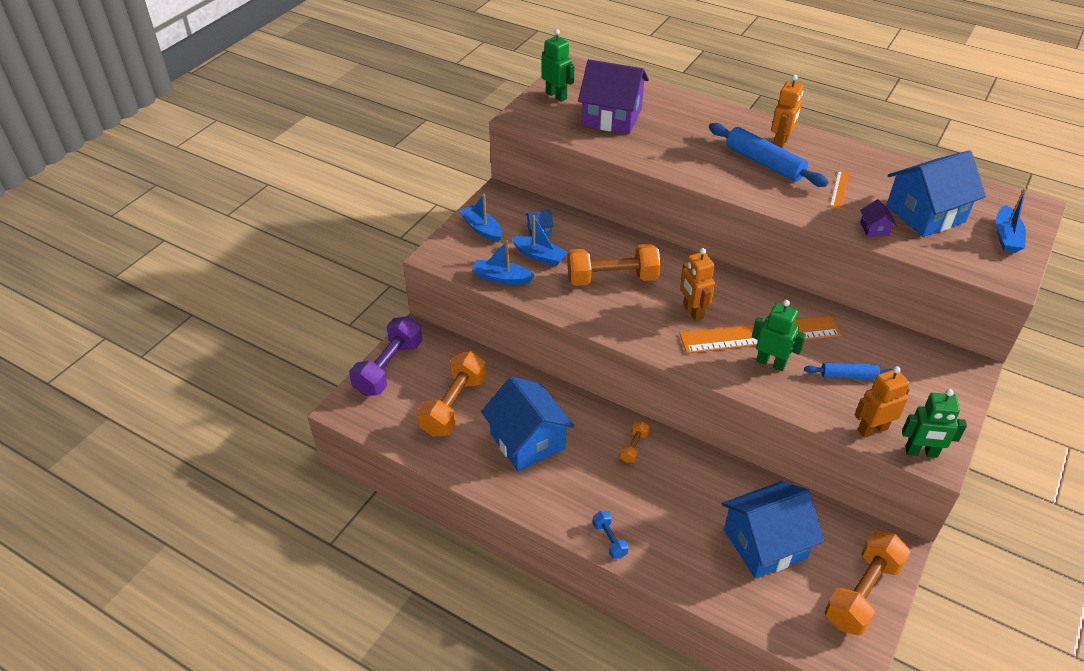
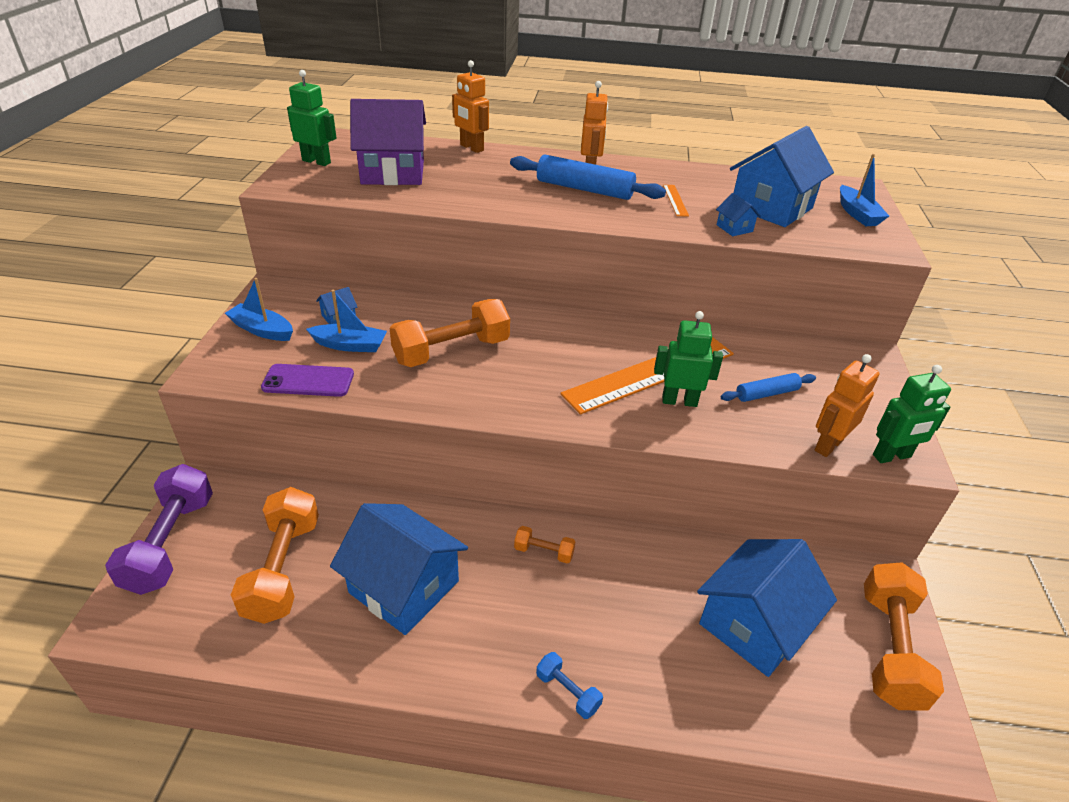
camera: 25 degrees left, 5 degrees down
blue boat [472,240,535,285] -> purple phone [261,364,354,397]
orange dumbbell [620,421,650,463] -> orange dumbbell turned 75 degrees counterclockwise [514,526,576,564]
orange robot [680,248,715,321] -> orange robot moved to [452,60,489,153]
purple house [860,199,896,237] -> blue house [716,193,761,236]

